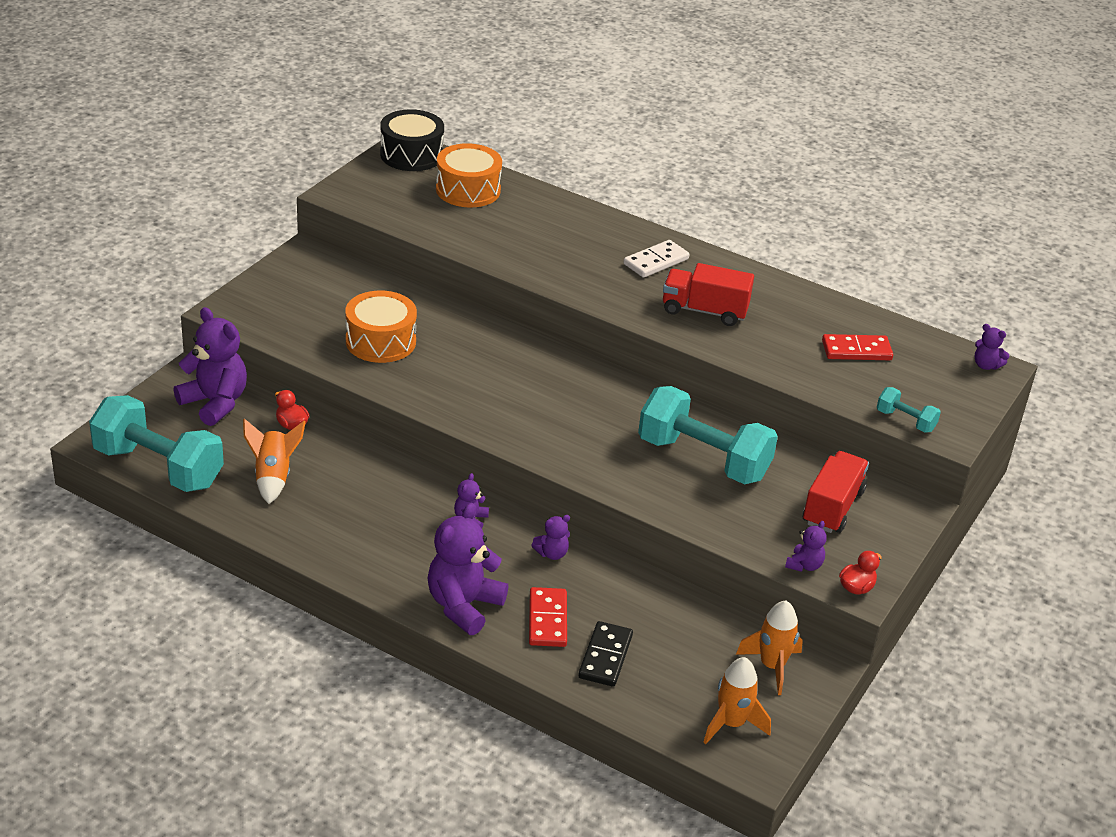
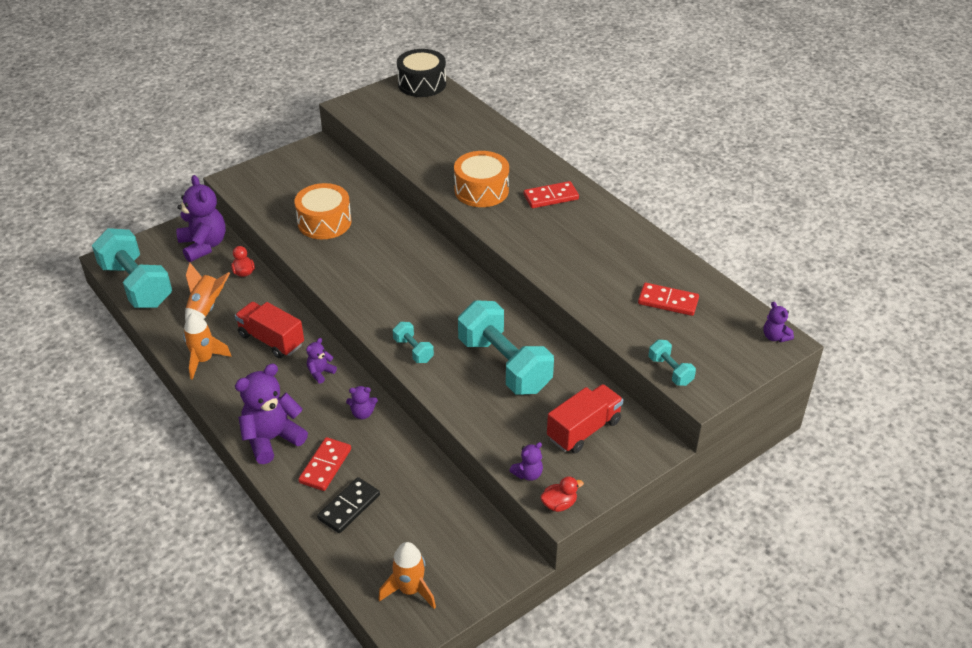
camera: 25 degrees right, 5 degrees up
orange drum [436,143,502,207] -> orange drum moved to [454,151,509,207]
white domino [624,240,690,278] -> red domino [524,181,579,208]
red truck [663,263,754,326] -> red truck moved to [235,302,304,358]
orange rocket [736,600,803,695] -> orange rocket moved to [183,312,232,380]
none -> turquoise dumbbell [393,322,434,363]

